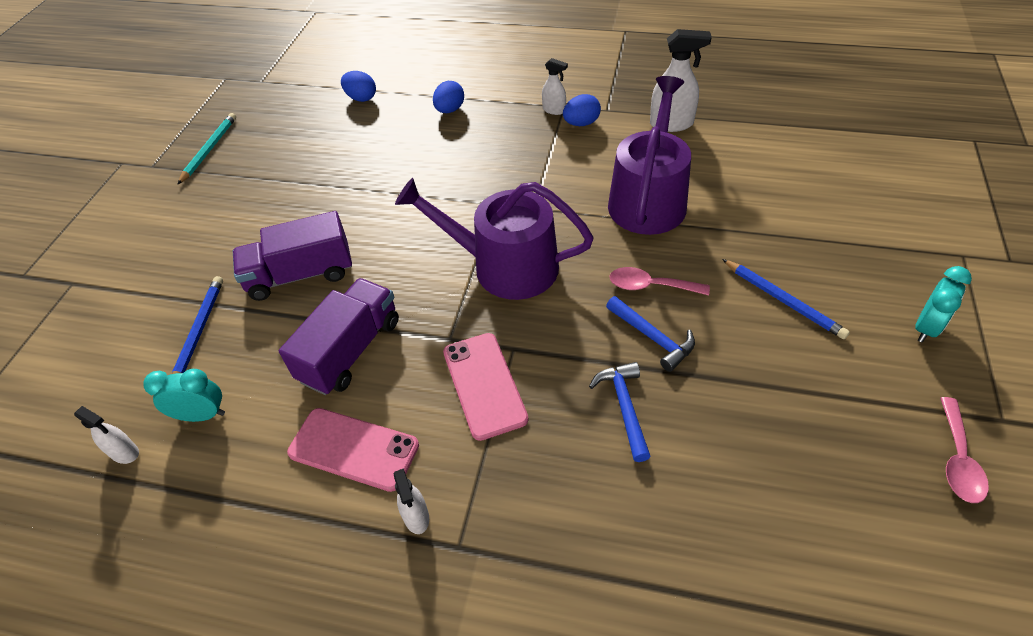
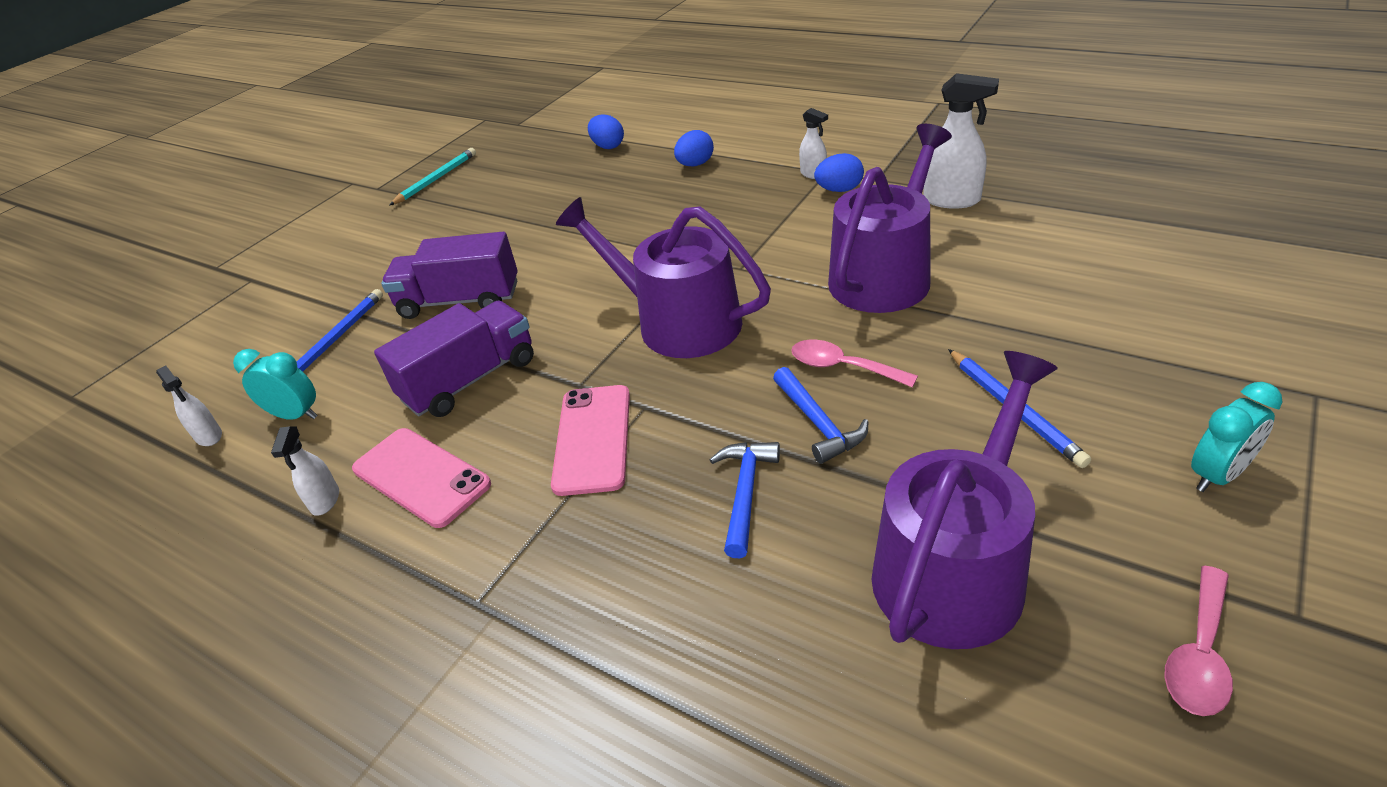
camera: 20 degrees right, 10 degrees down
white spray bottle [394,468,429,534] -> white spray bottle moved to [271,426,339,516]
none -> purple watering can [872,351,1058,649]

